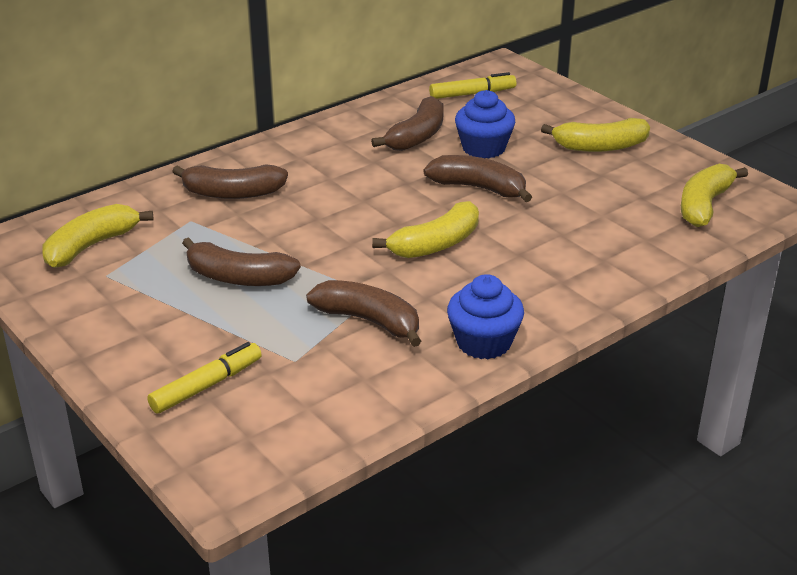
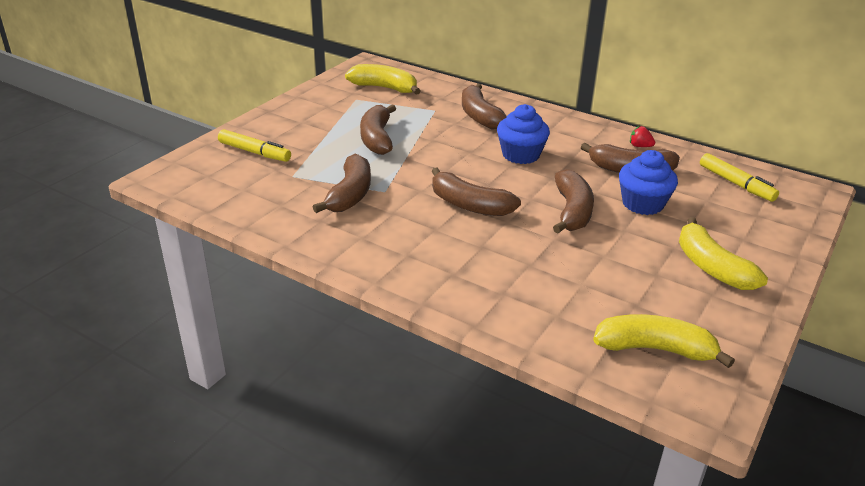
camera: 70 degrees right, 0 degrees up
yellow banana [372,201,479,258] -> brown banana [432,167,521,216]
blue cupcake [447,274,524,359] -> blue cupcake moved to [497,104,550,164]
none -> red strawberry [630,126,655,147]

